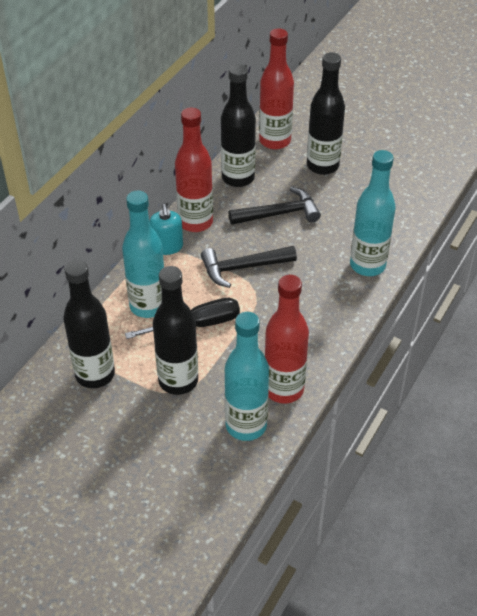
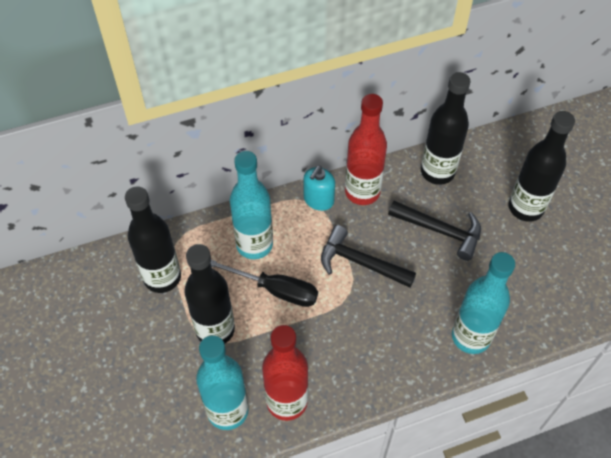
camera: 40 degrees right, 10 degrees up
red bottle [259,28,294,149] -> none

